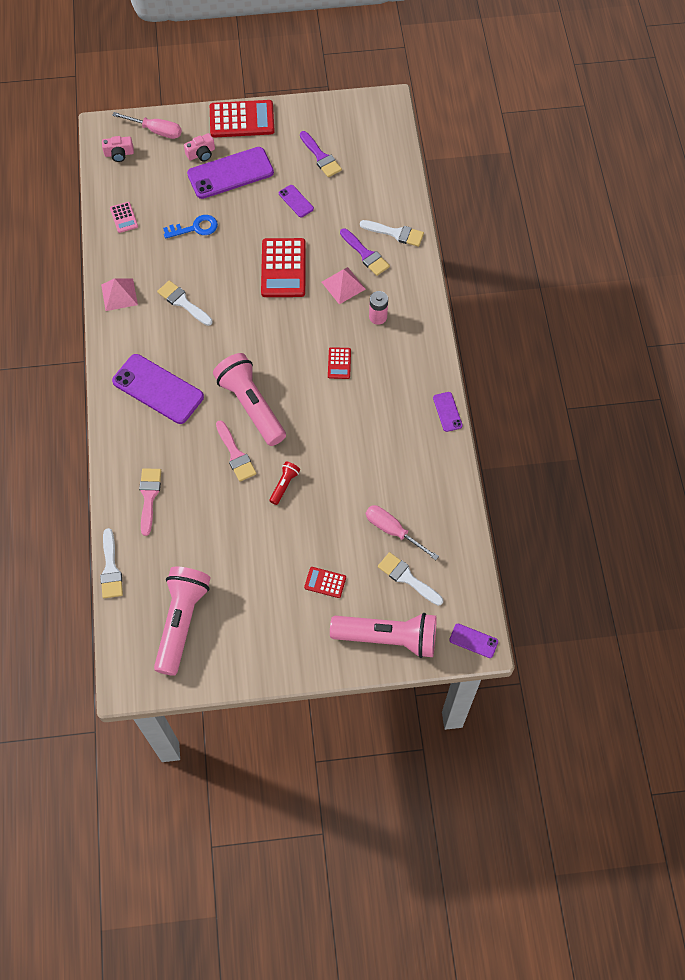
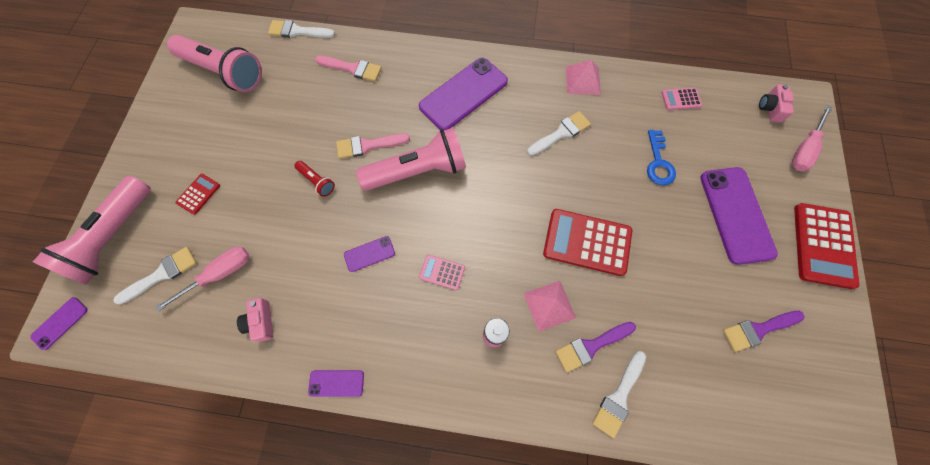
camera: 105 degrees right, 5 degrees up
pink camera [184,133,215,162] -> pink camera moved to [237,298,273,342]
purple phone [279,185,314,217] -> purple phone moved to [344,236,395,272]
red calculator [328,347,351,379] -> pink calculator [419,255,465,290]

